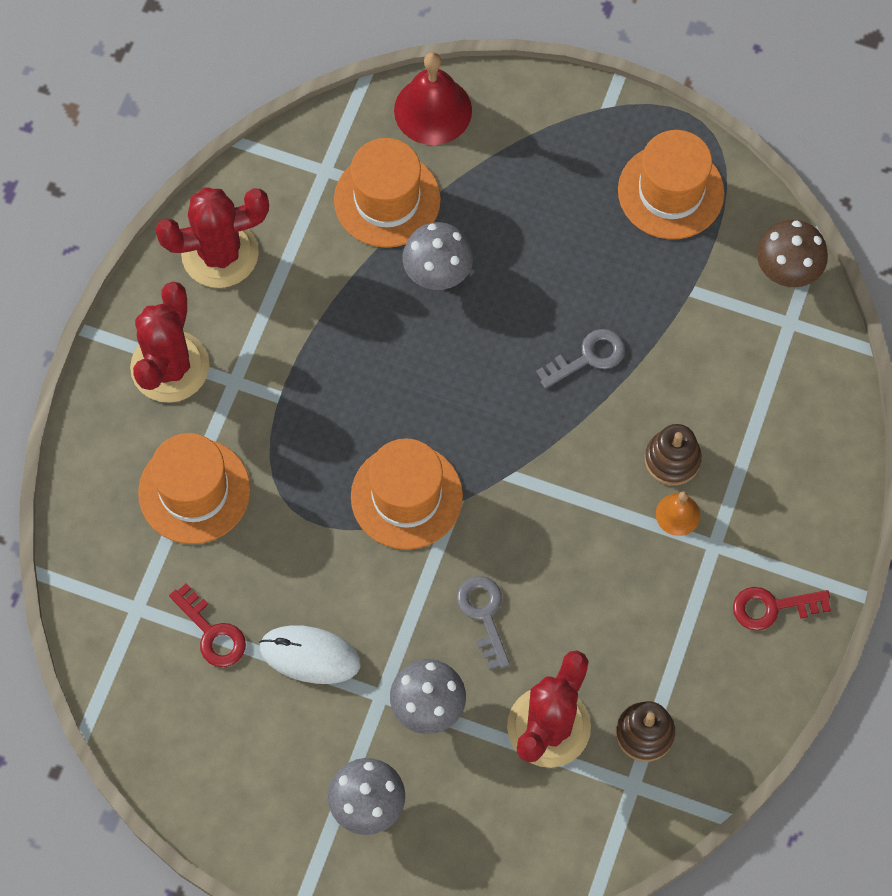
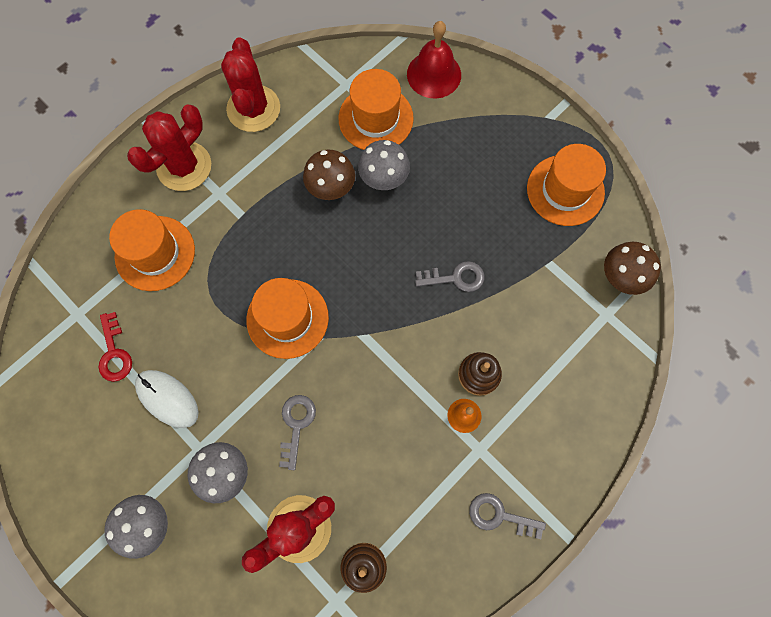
camera: 25 degrees right, 5 degrees up
red cactus [155,187,269,288] -> red cactus turned 75 degrees clockwise [221,37,280,132]
red key [733,587,831,631] -> grey key [469,493,546,539]
none -> brown mushroom [303,150,355,200]

